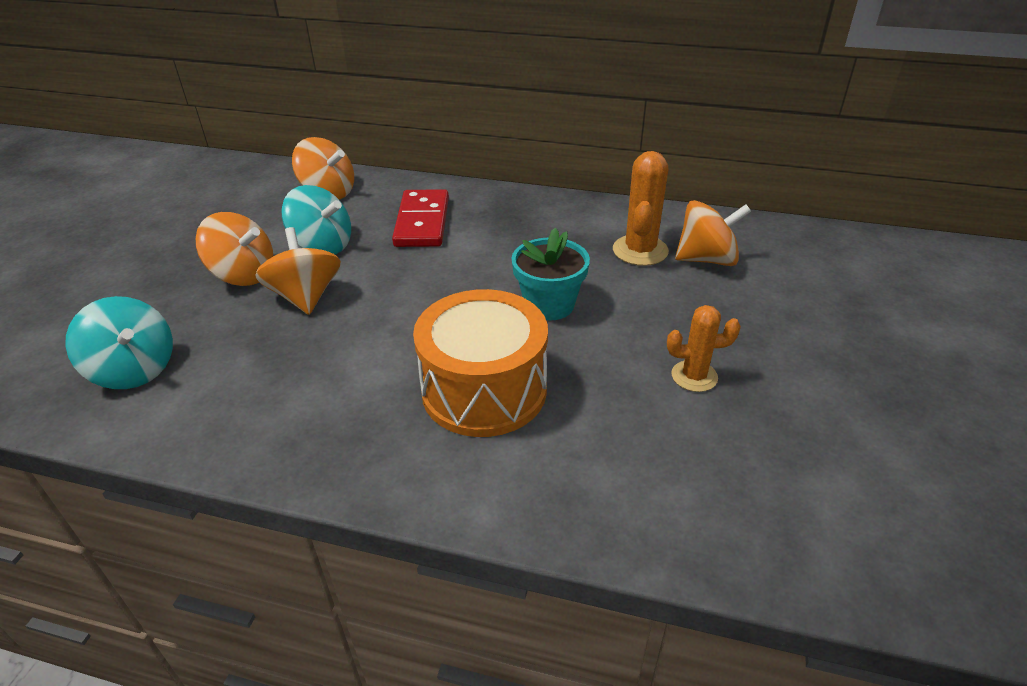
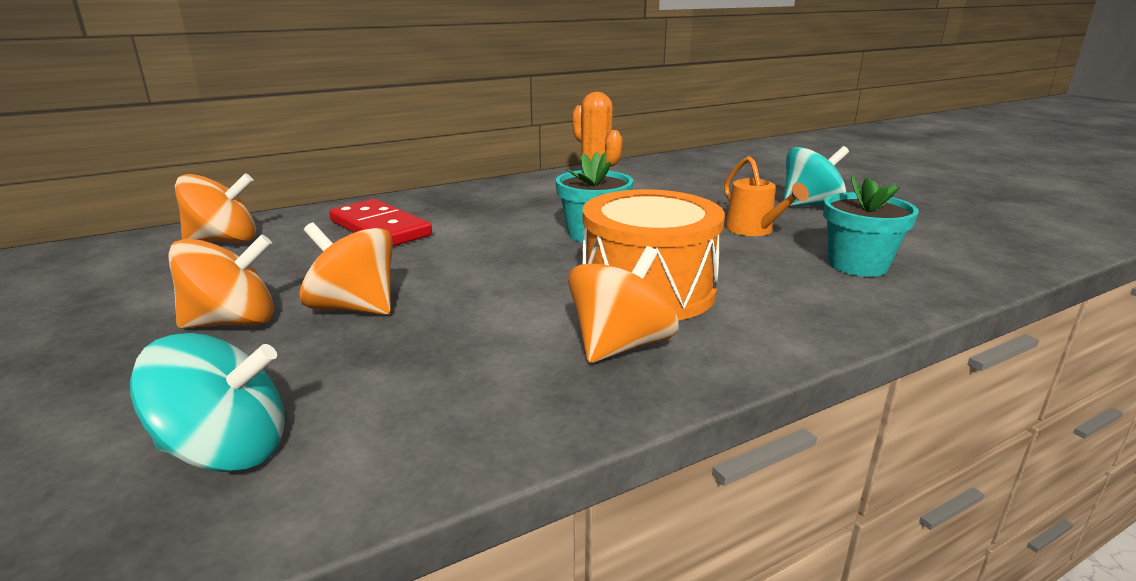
camera: 45 degrees left, 15 degrees down
turquoise spinning top [282,185,351,254] -> turquoise spinning top moved to [784,146,849,207]
orange cactus [667,305,741,392] -> orange watering can [724,156,809,236]
orange spinning top [675,200,751,266] -> orange spinning top moved to [568,246,679,363]
none -> turquoise flower pot [823,176,919,277]

